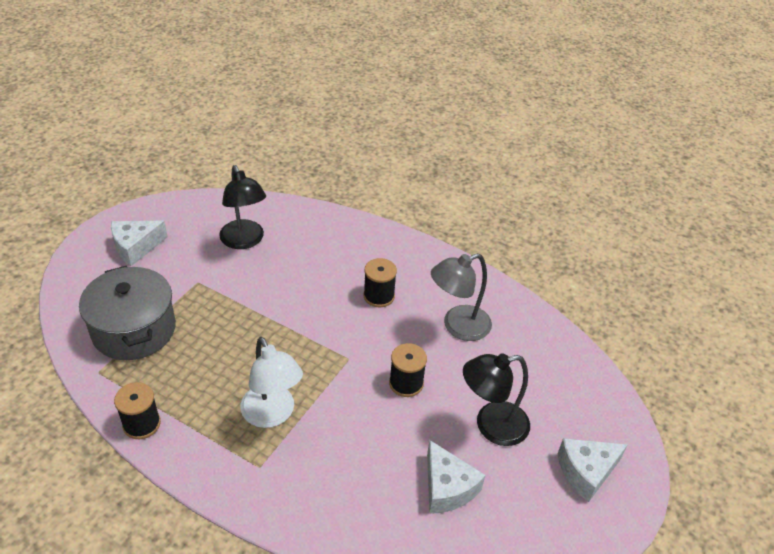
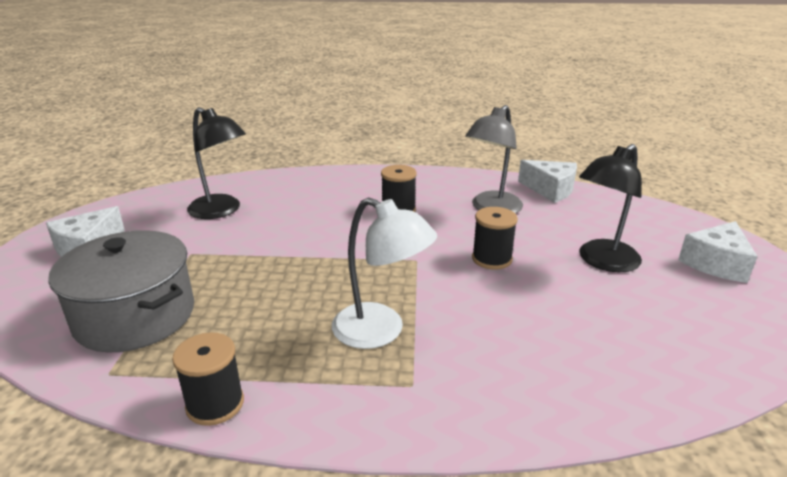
camera: 25 degrees left, 15 degrees down
white cheese [427,440,485,514] -> white cheese moved to [518,160,577,203]

